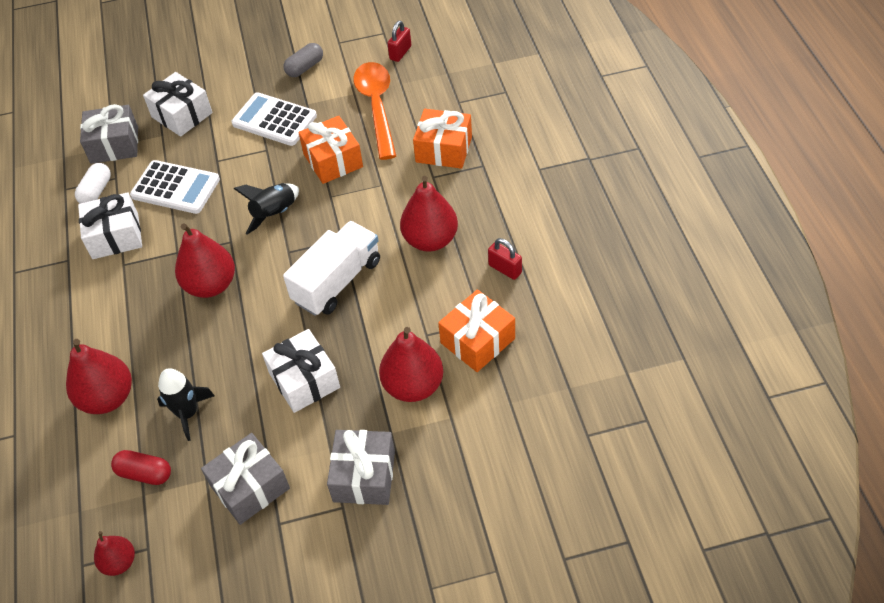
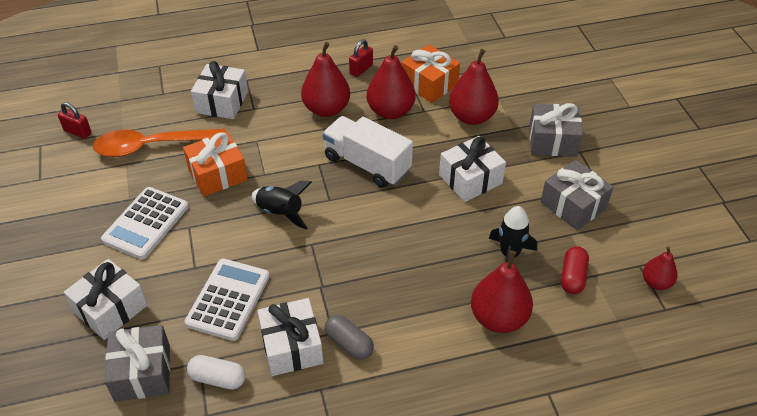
camera: 95 degrees left, 5 degrees down
red pear [175,223,235,298] -> red pear moved to [367,45,415,119]
grey capsule [283,43,323,77] -> grey capsule moved to [325,315,374,360]
orange gift [413,109,472,169] -> white gift [191,61,248,119]

